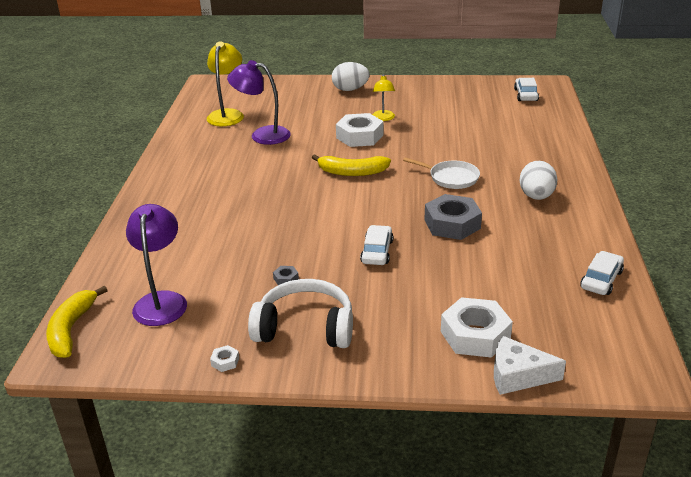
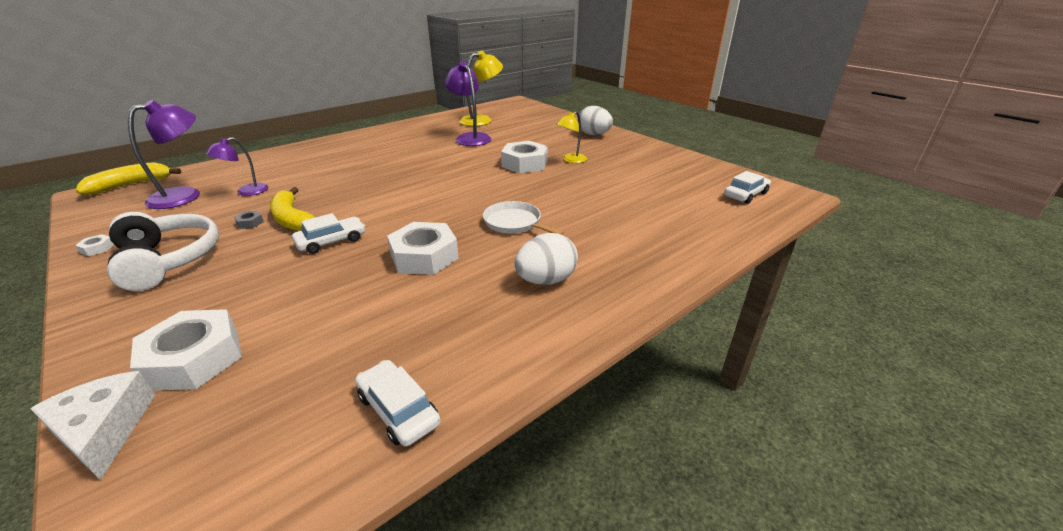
camera: 45 degrees right, 0 degrees up
yellow banana [312,154,391,176] -> yellow banana moved to [270,187,316,231]
white pan [403,157,480,189] -> white pan turned 150 degrees clockwise [483,201,564,235]
grey nut [424,194,482,240] -> white nut [387,222,459,275]
white car [580,251,624,295] -> white car turned 120 degrees counterclockwise [355,360,441,447]
none -> purple lamp [206,137,268,196]

